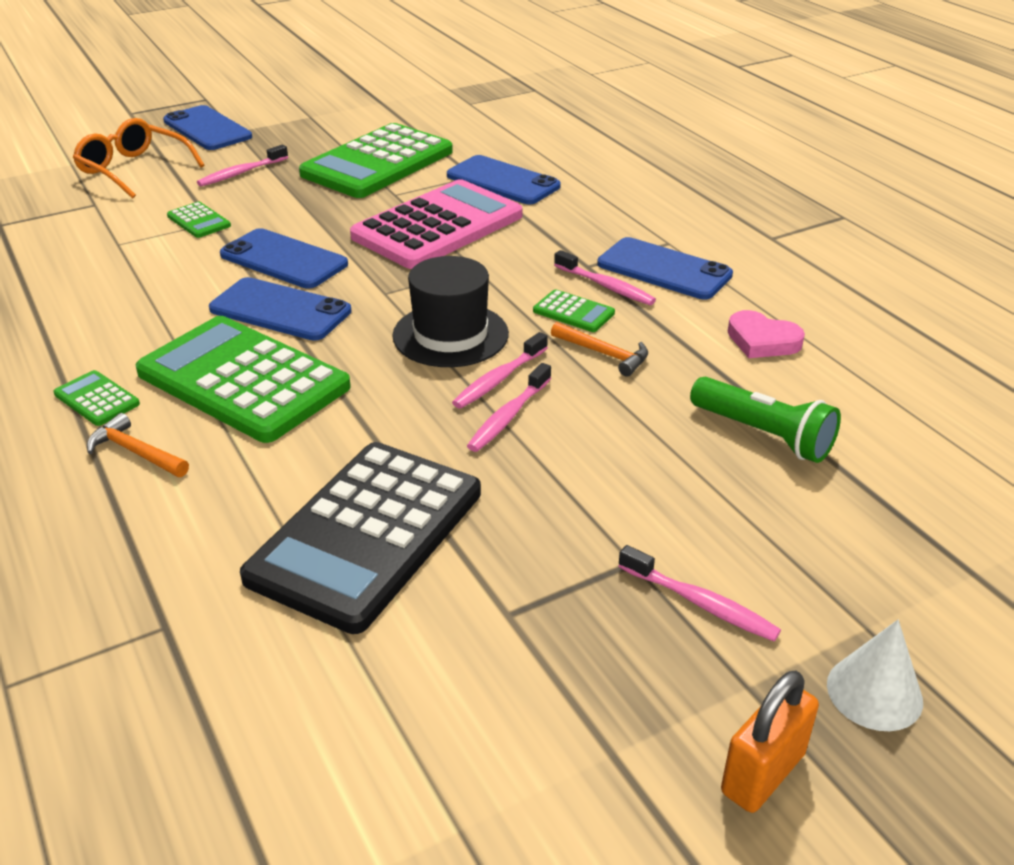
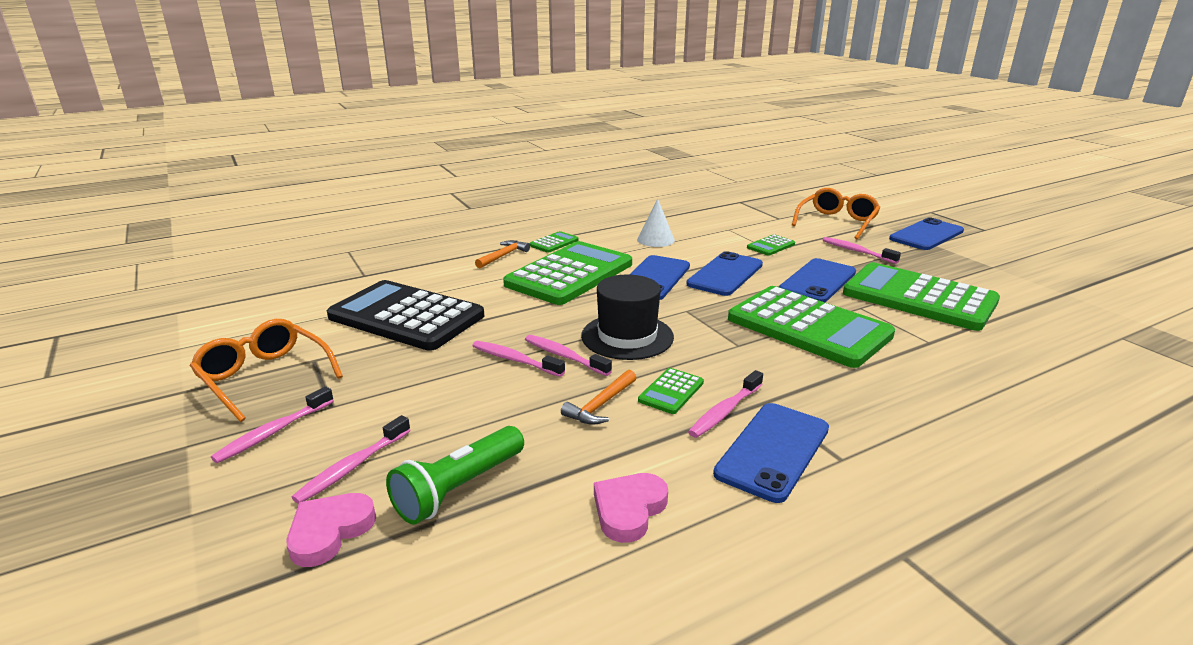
camera: 90 degrees right, 10 degrees down
pink calculator [350,179,523,269] -> green calculator [728,286,895,368]
blue phone [447,155,561,204] -> blue phone moved to [779,258,856,302]
orange padlock [721,671,819,813] -> none
white cone [827,620,923,731] -> white cone moved to [637,199,675,247]
none -> orange glasses [190,319,343,422]
none -> pink heart [286,493,376,567]
none -> pink toothbrush [291,415,411,504]

